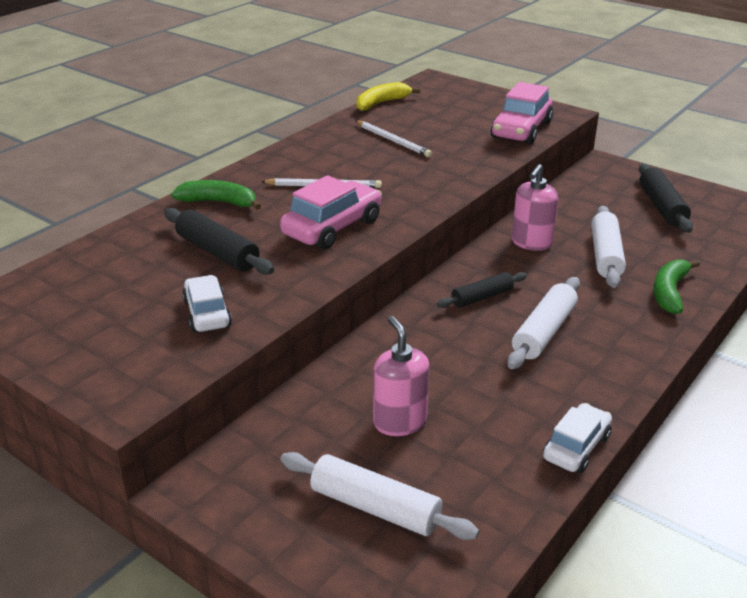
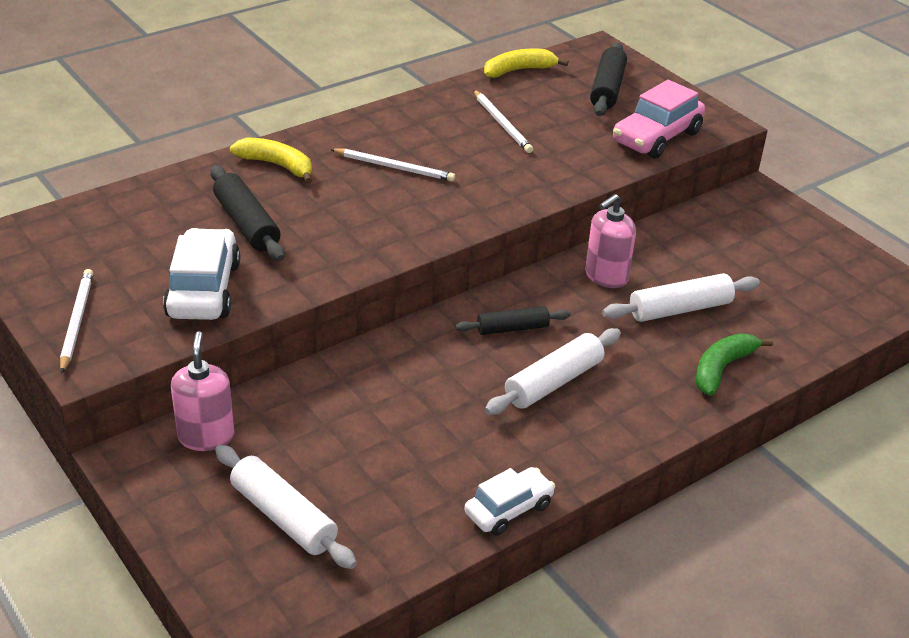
camera: 15 degrees right, 5 degrees up
green banana [171,180,261,210] -> yellow banana [230,138,312,184]
white car [182,275,232,332] -> white car [163,228,240,320], size x1.55
pink car [280,175,382,250] -> none
pink soap dispenser [373,316,429,436] -> pink soap dispenser moved to [171,331,234,451]
white rolling pin [591,206,626,288] -> white rolling pin turned 45 degrees clockwise [602,273,760,322]
black rolling pin [639,163,693,233] -> black rolling pin moved to [590,42,627,116]
none -> white pencil [60,269,93,374]

